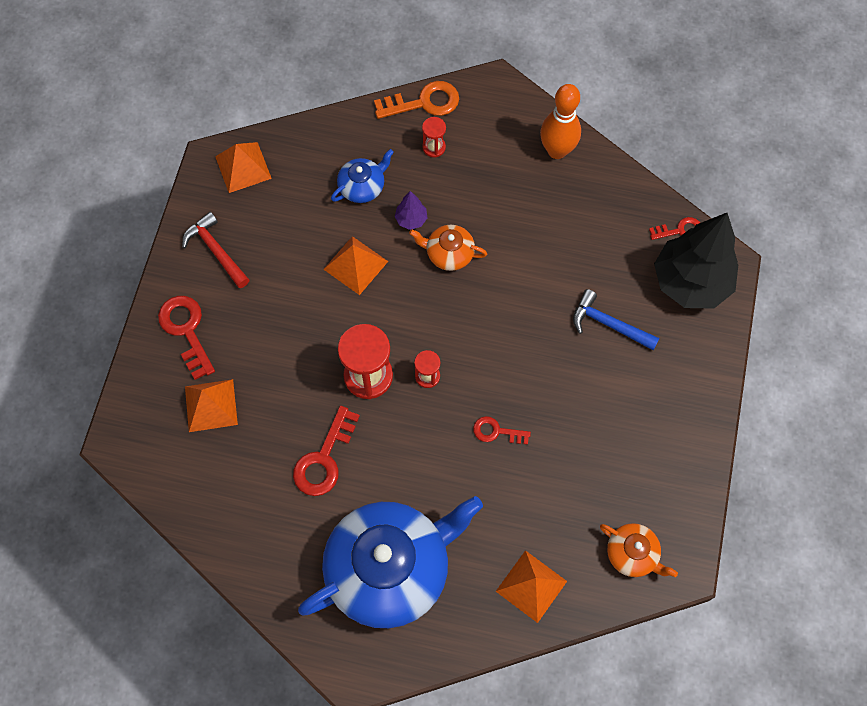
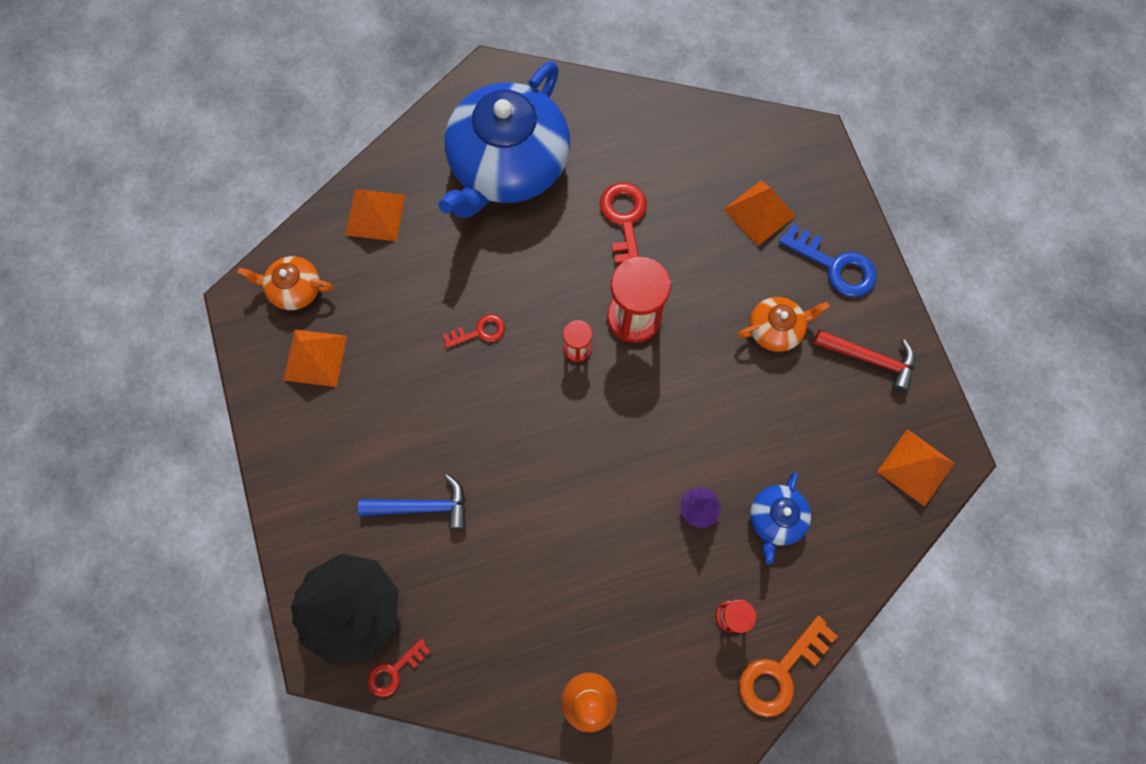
camera: 150 degrees right, 5 degrees up
red key [158,296,215,380] -> blue key [779,224,877,297]
orange pyramid [323,236,388,295] -> orange pyramid moved to [283,329,347,387]
orange teapot [409,225,487,271] -> orange teapot moved to [737,297,830,352]

